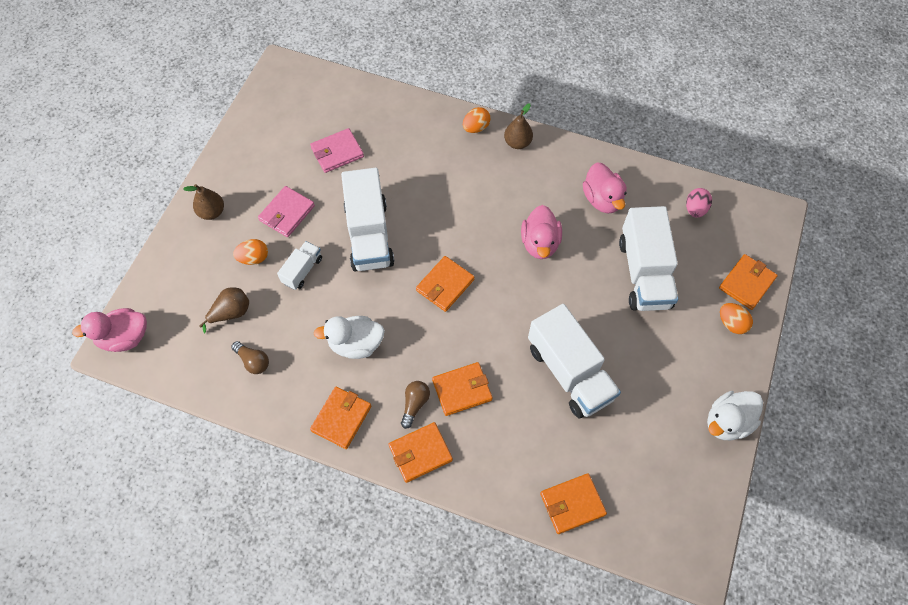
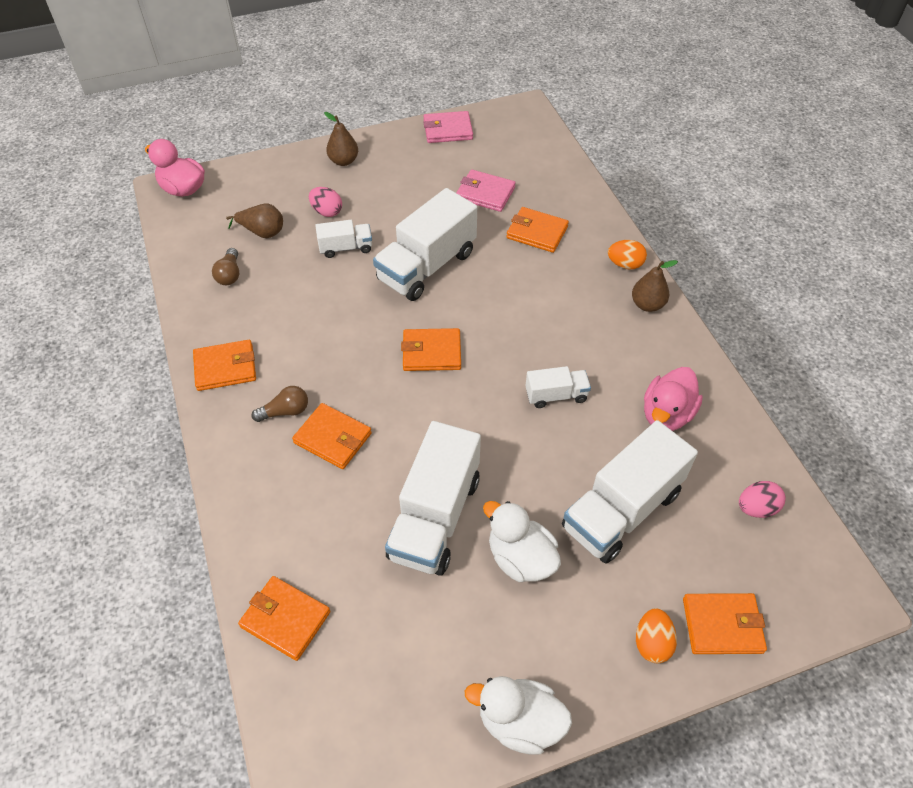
camera: 50 degrees right, 10 degrees down
orange egg [233,239,268,265] -> pink egg [309,187,342,217]
pink wallet [258,186,315,237] -> pink wallet moved to [423,111,473,143]
white duck [314,316,385,359] -> white duck moved to [483,501,561,582]
orange wallet [389,422,453,483] -> orange wallet moved to [506,207,569,253]
pink duck [521,205,562,259] -> white truck [525,366,591,408]

